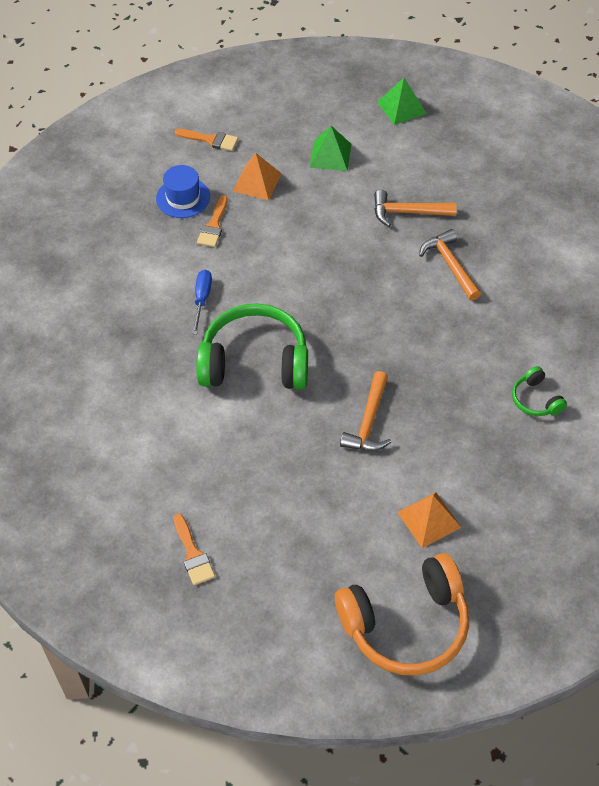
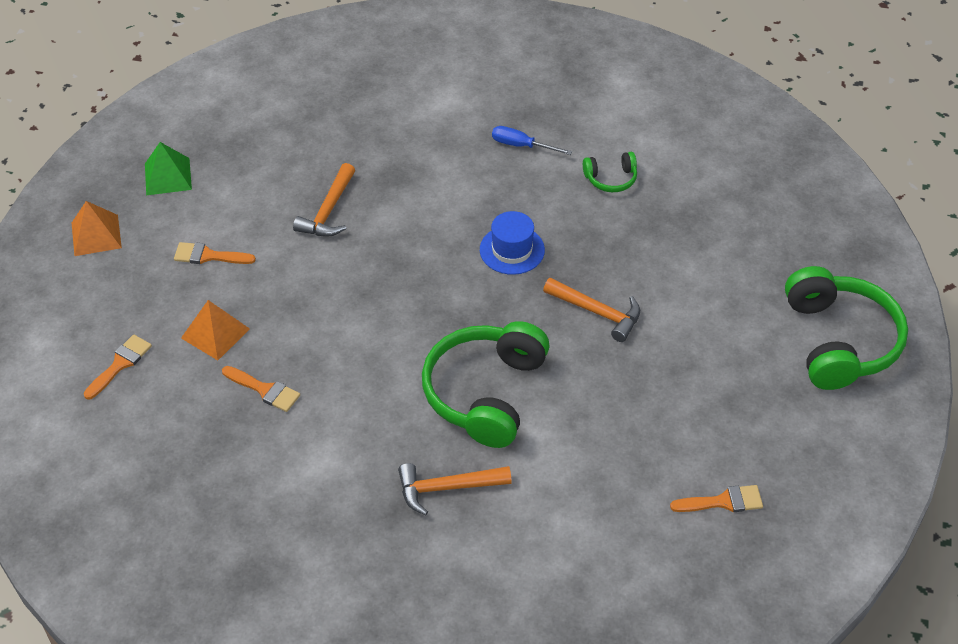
camera: 75 degrees left, 5 degrees down
blue hat [156,165,210,218] -> blue hat moved to [480,211,545,275]
blue screwdriver [192,270,212,334] -> blue screwdriver moved to [492,126,572,155]
green pyramid [310,126,351,171] -> orange brush [174,242,256,264]
orange headphones [335,553,469,676] -> green headphones [785,266,908,390]
orange pyramid [397,492,461,548] -> orange pyramid moved to [72,201,122,256]
orange hammer [419,229,481,301] -> orange hammer moved to [398,463,512,515]

